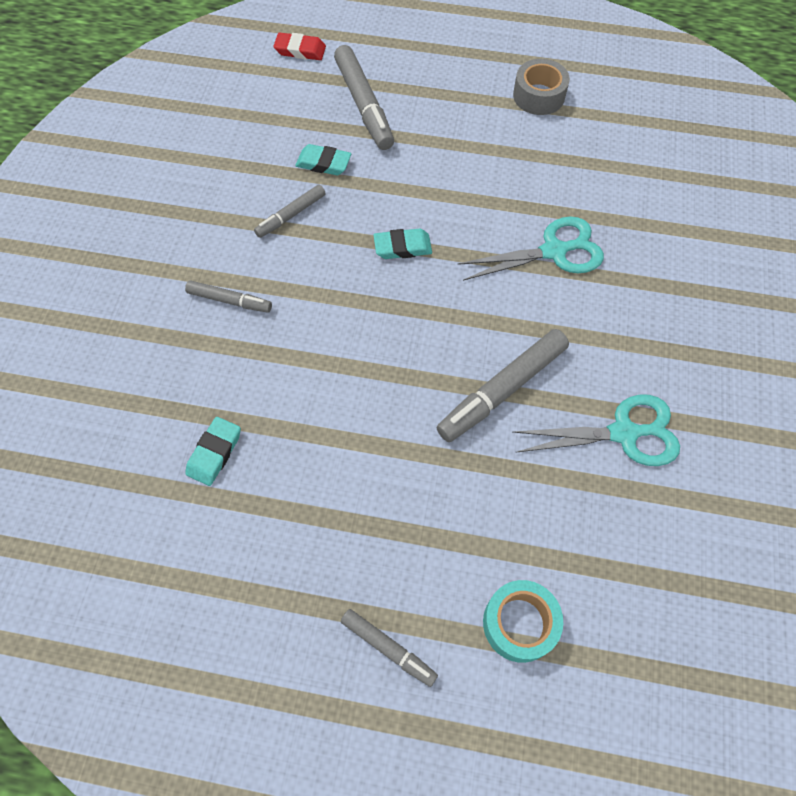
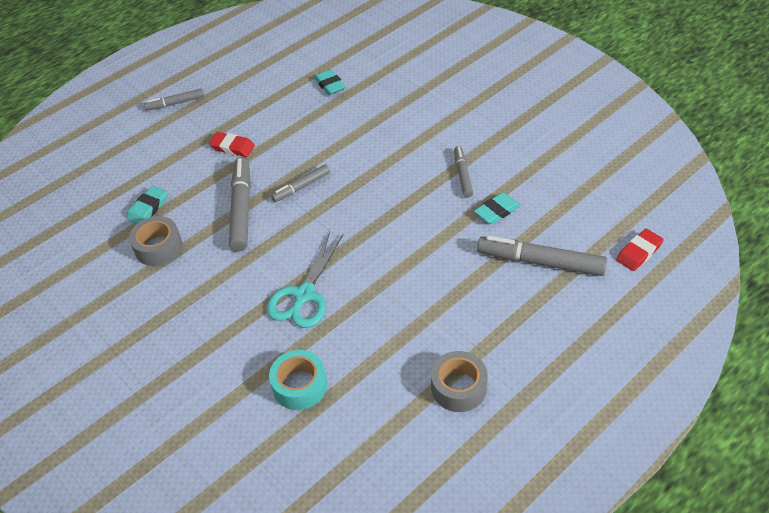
camera: 130 degrees right, 15 degrees down
grey marker [185,280,272,313] -> grey marker moved to [271,164,330,202]
turquoise eraser [373,228,432,259] -> turquoise eraser moved to [127,186,167,224]
turquoise tape [483,580,563,663] -> turquoise tape moved to [269,350,327,410]
turquoise scissors [513,394,680,466] -> grey tape [129,216,182,266]
none -> red eraser [209,132,255,157]

